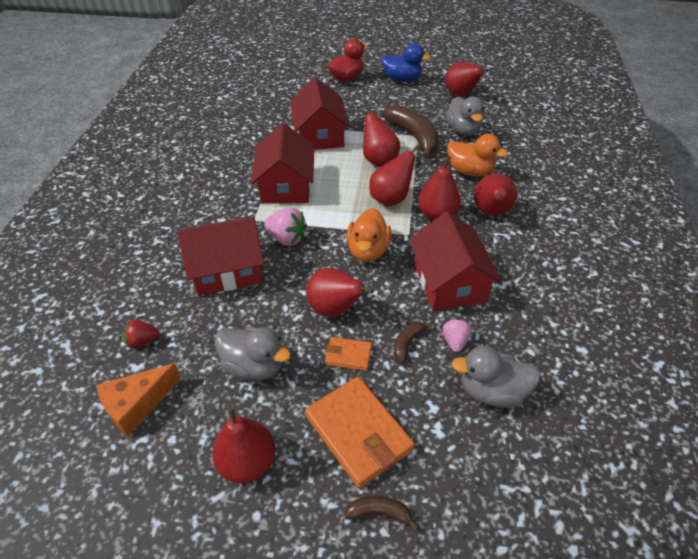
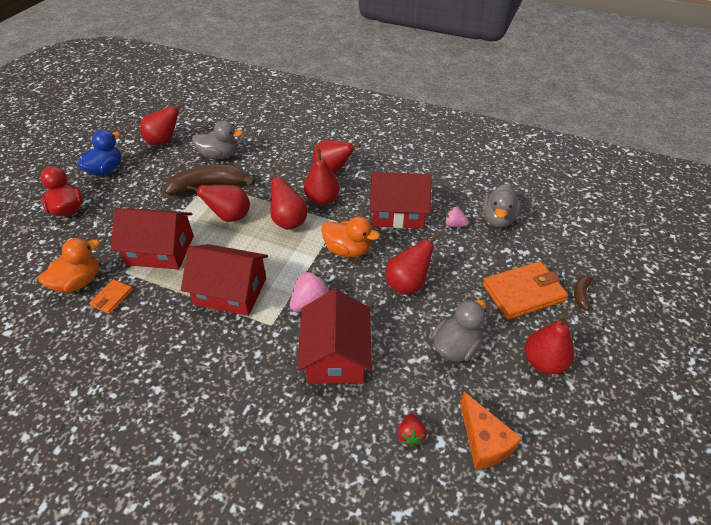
camera: 75 degrees left, 0 degrees up
orange wallet [325,337,372,371] -> orange wallet moved to [89,279,133,314]
brown banana [394,322,432,363] -> none
orange duck [447,134,508,177] -> orange duck moved to [38,238,100,293]

